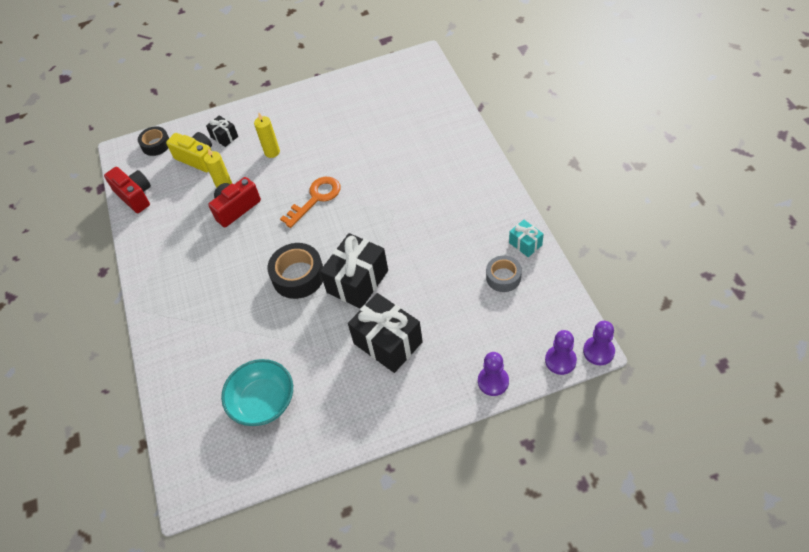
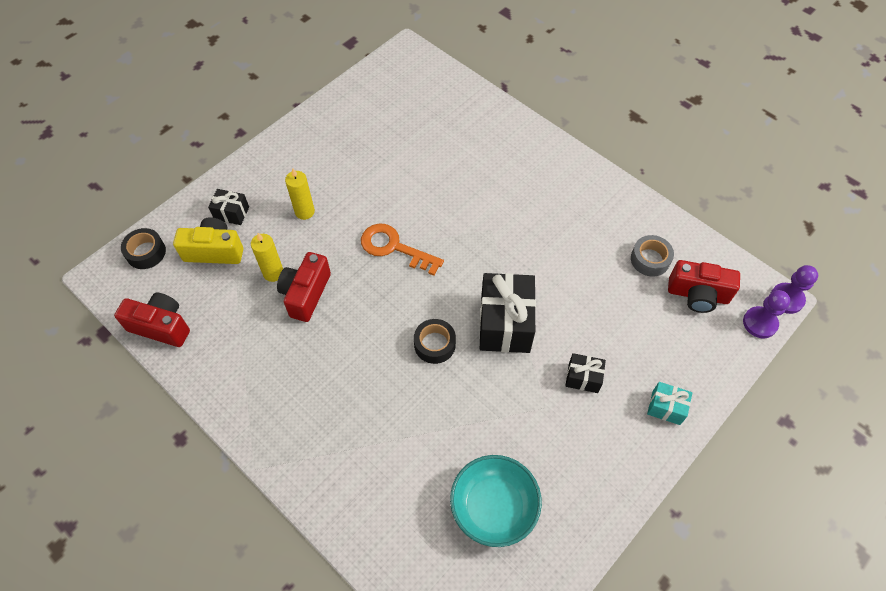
camera: 35 degrees left, 5 degrees up
black tape [268,243,323,299] -> black tape [414,319,456,364], size x0.64
orange key [280,177,340,228] -> orange key turned 75 degrees counterclockwise [361,224,444,276]
black gift [348,293,423,373] -> black gift [566,353,606,393], size x0.51
purple pawn [478,352,509,396] -> none
turquoise gift [509,220,543,257] -> turquoise gift moved to [647,382,692,425]
none -> red camera [668,260,740,313]

